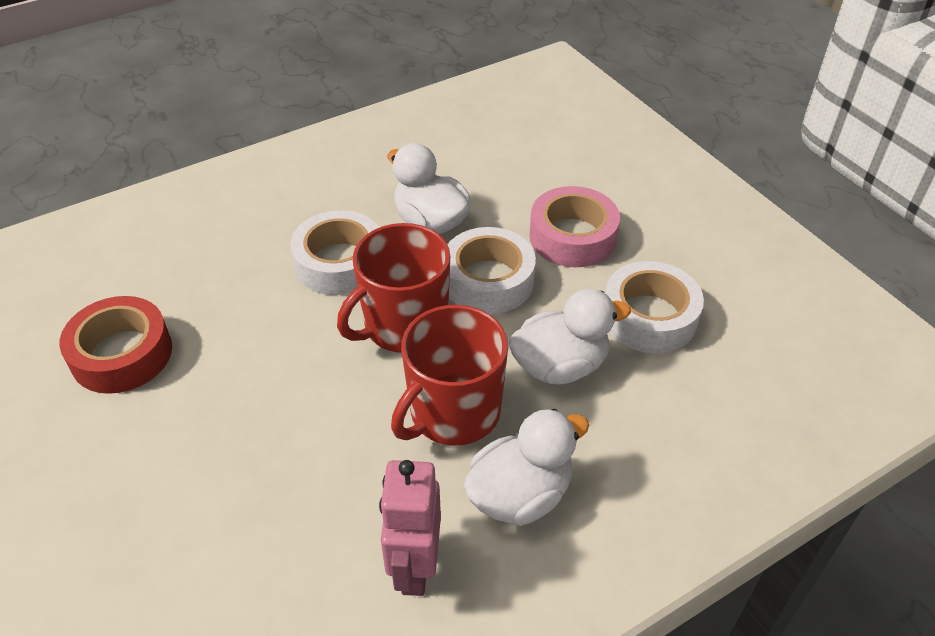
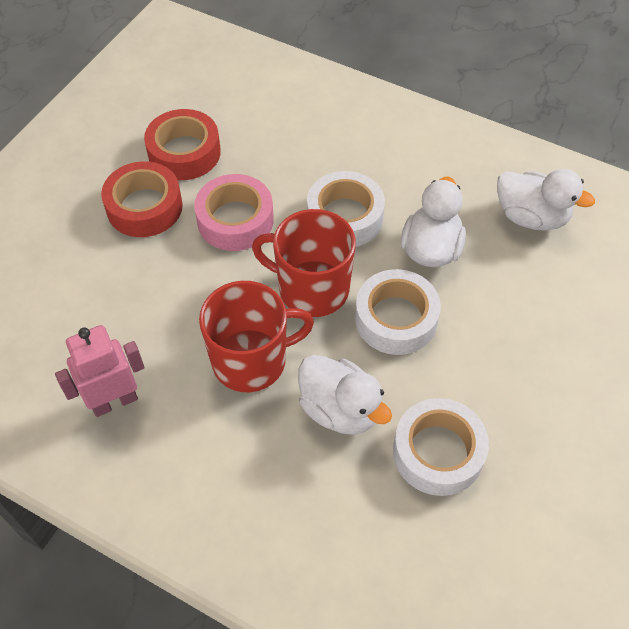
camera: 60 degrees right, 10 degrees up
red mug [391,305,508,445] -> red mug turned 150 degrees clockwise [199,281,314,392]
white duck [463,409,589,526] -> white duck moved to [497,169,595,231]
pink tape [529,186,620,267] -> pink tape moved to [194,174,274,251]
none -> red tape [101,161,183,237]

